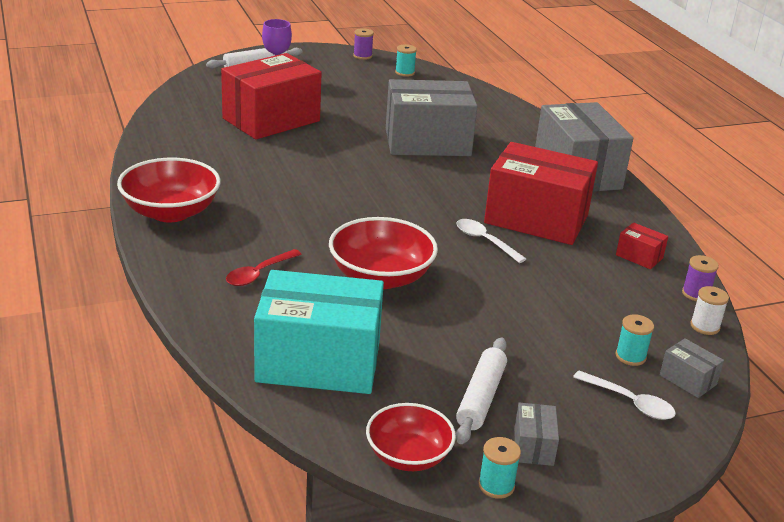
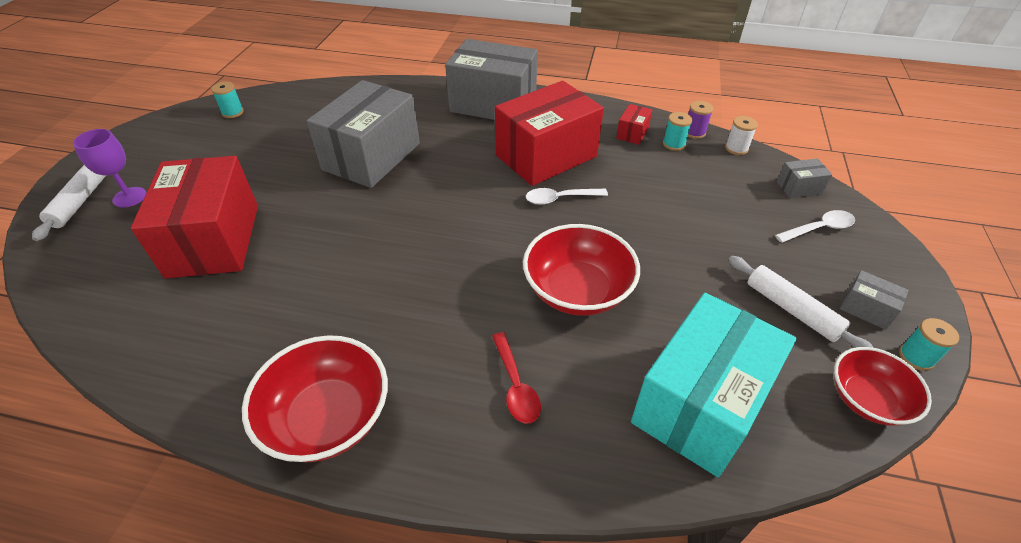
camera: 55 degrees left, 15 degrees up
purple spool [353,28,374,60] -> none
red box [616,222,668,269] -> red box turned 45 degrees counterclockwise [616,104,652,144]
turquoise spool [616,314,654,366] -> turquoise spool moved to [663,112,692,151]

